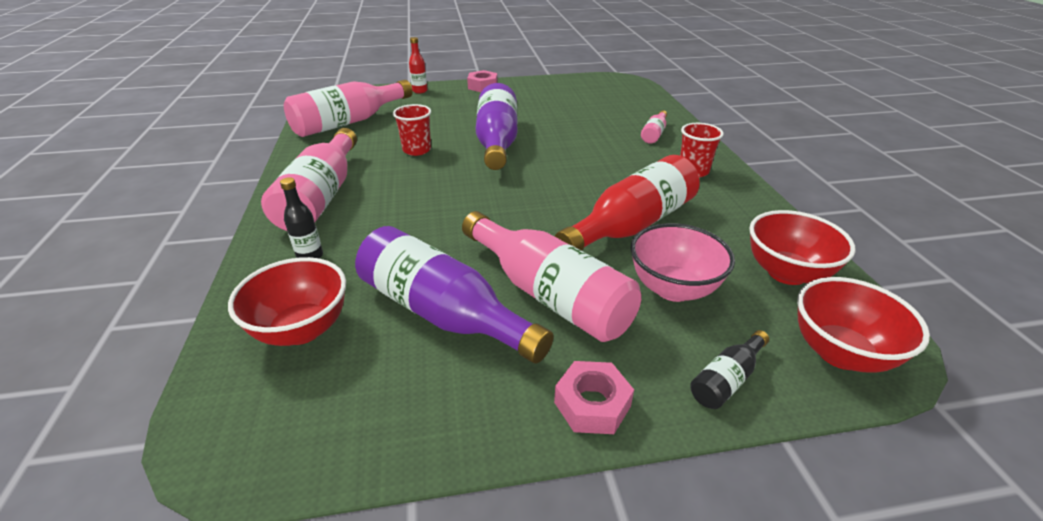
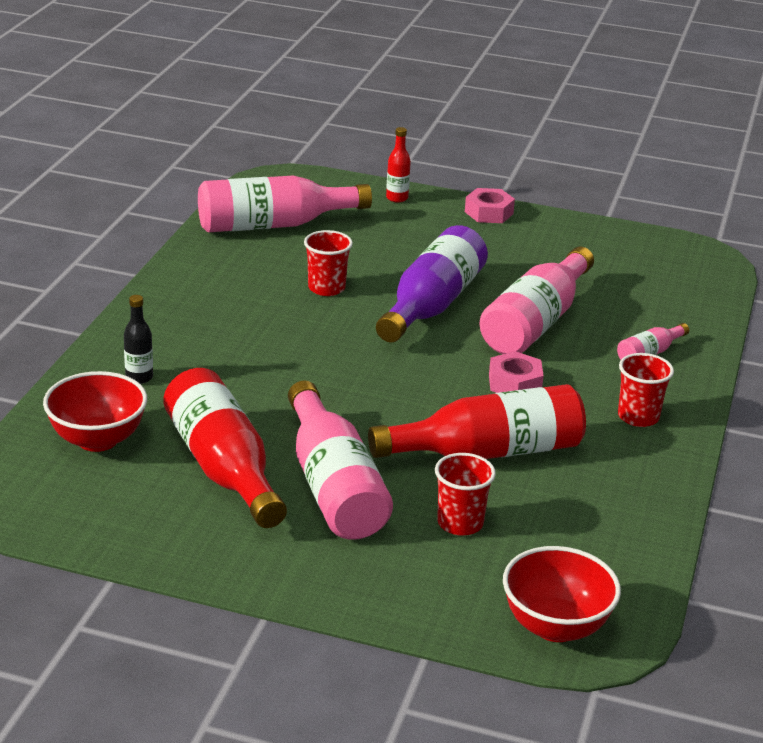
camera: 25 degrees right, 5 degrees down
pink bottle [261,128,357,231] -> pink bottle moved to [480,247,594,354]
purple bottle [355,226,554,363] -> red bottle [163,368,287,528]
pink nut [554,361,634,434] -> pink nut moved to [489,351,544,393]
pink bowl [631,223,735,302] -> red cup [435,453,496,536]
black bottle [690,330,769,409] -> none
red bowl [749,210,855,285] -> none

